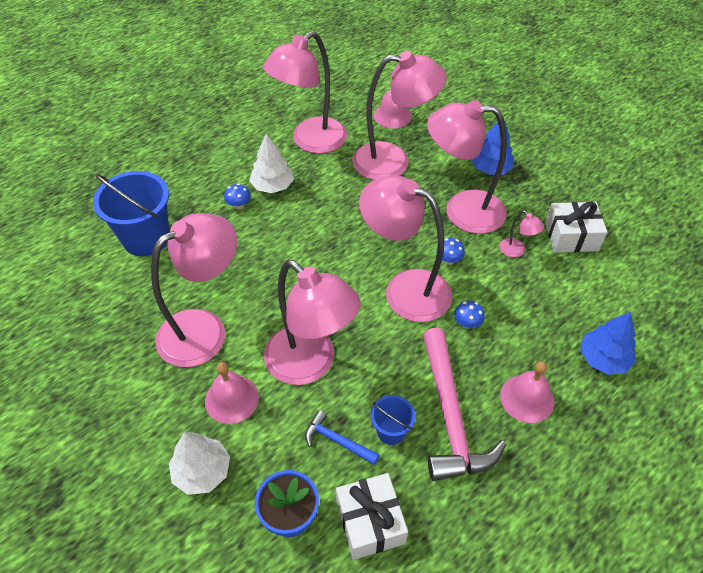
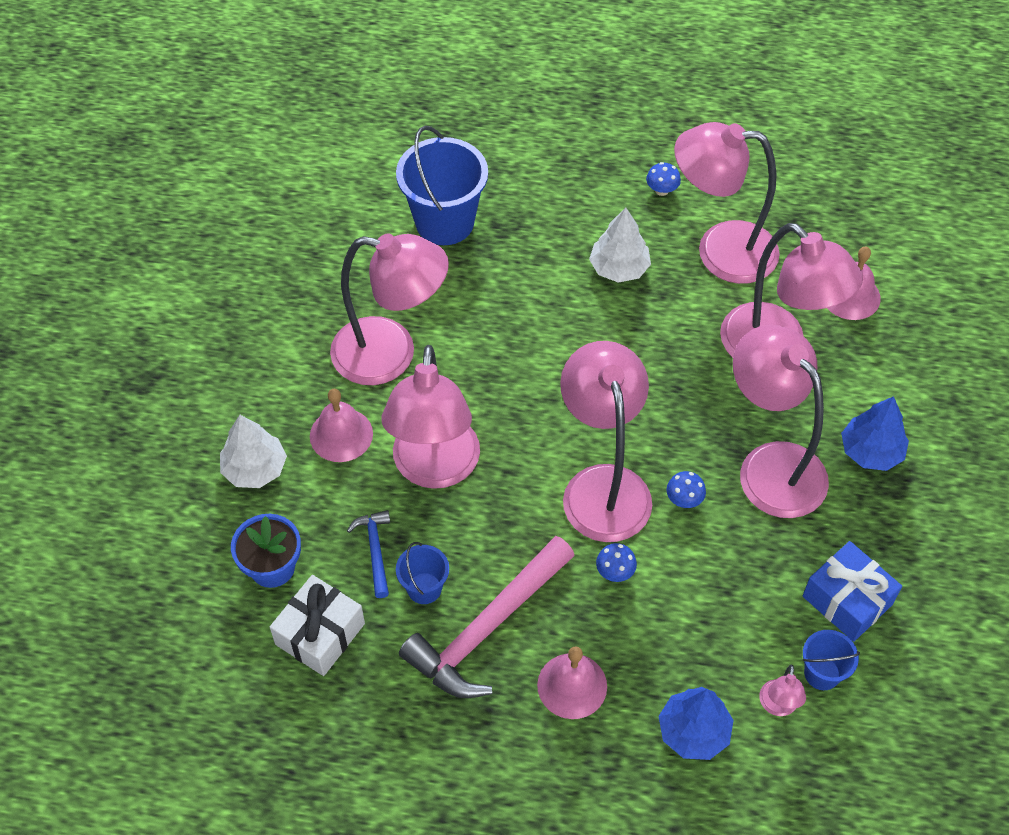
camera: 50 degrees right, 5 degrees up
blue mushroom [224,183,251,209] -> blue mushroom moved to [646,162,681,196]
pink lamp [499,211,544,257] -> pink lamp moved to [759,665,806,716]
white gift [545,202,607,253] -> blue gift [802,541,902,642]
none -> blue bucket [802,630,860,690]

